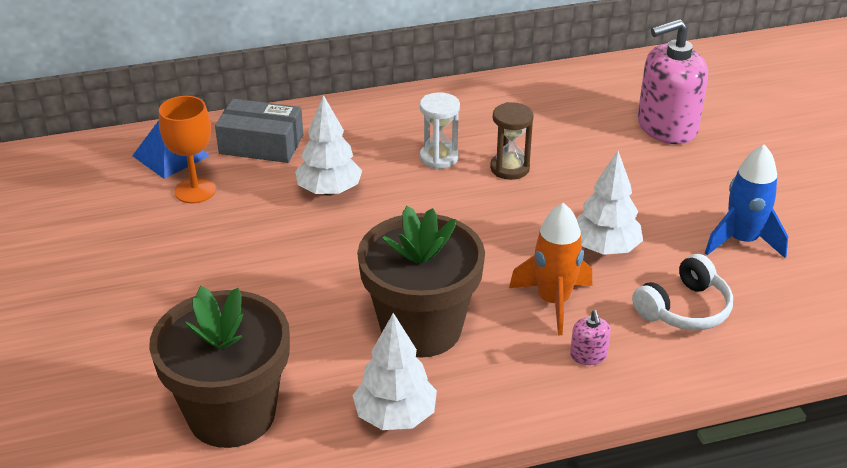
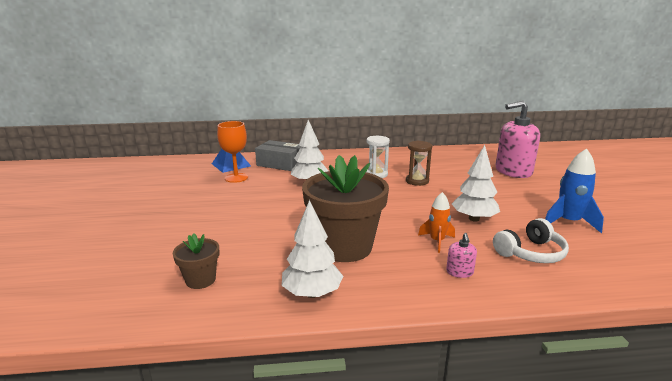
camera: 10 degrees right, 15 degrees down
brown flower pot [149,286,290,448] -> brown flower pot [173,233,219,289], size x0.47
orange rocket [509,203,592,335] -> orange rocket [418,192,455,253], size x0.64

